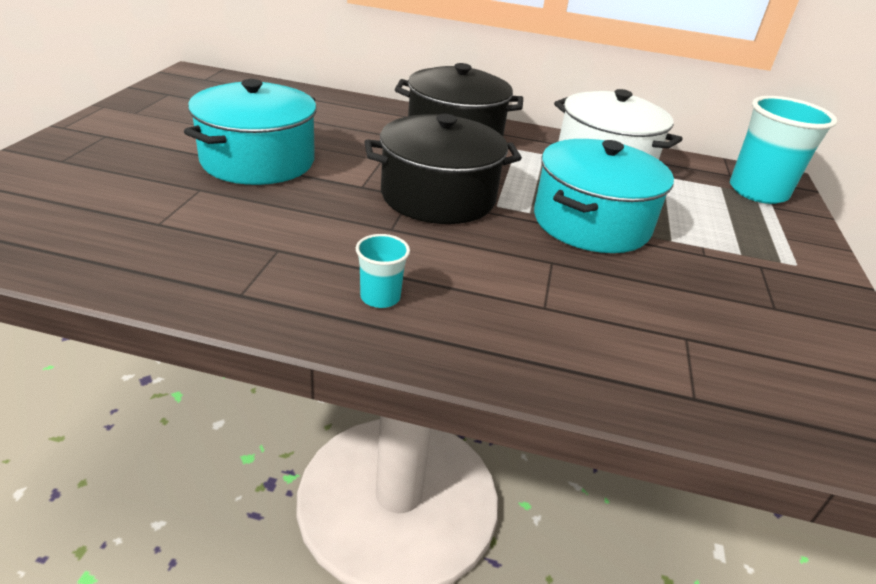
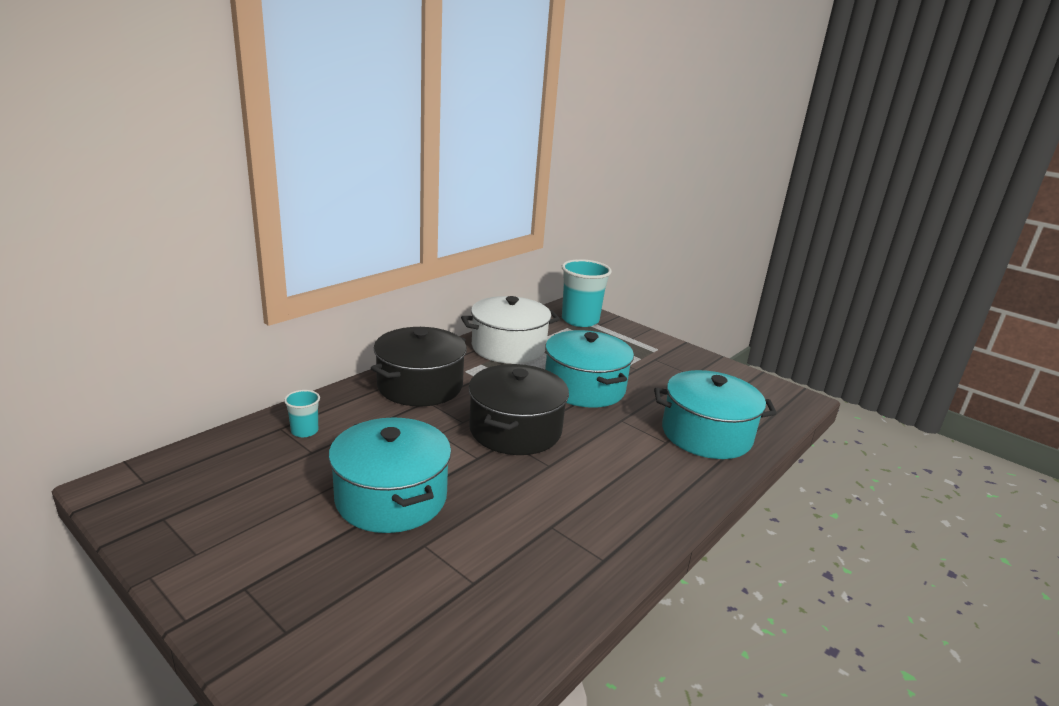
camera: 60 degrees left, 10 degrees down
turquoise cup [356,234,410,308] -> turquoise cup moved to [284,390,320,437]
none -> turquoise pot [654,370,777,459]

